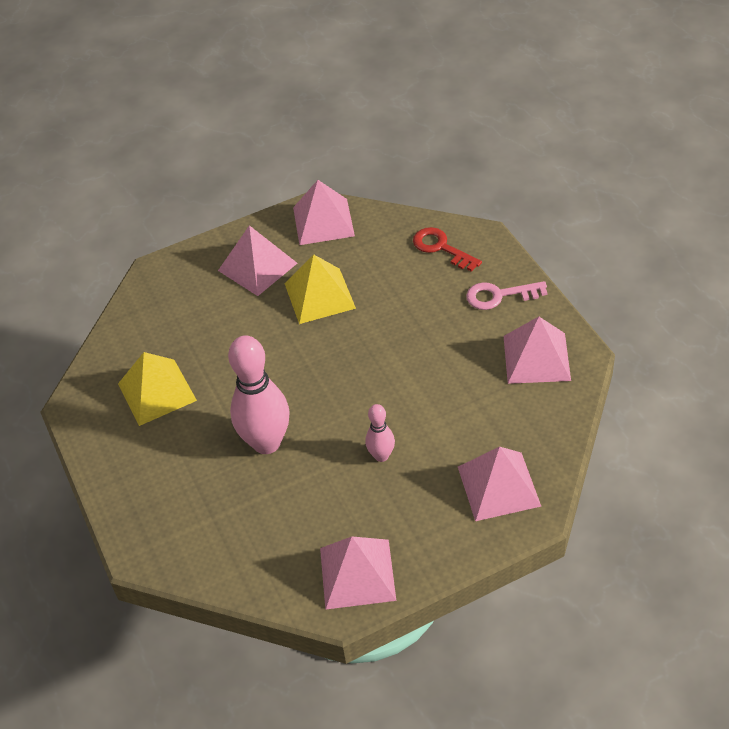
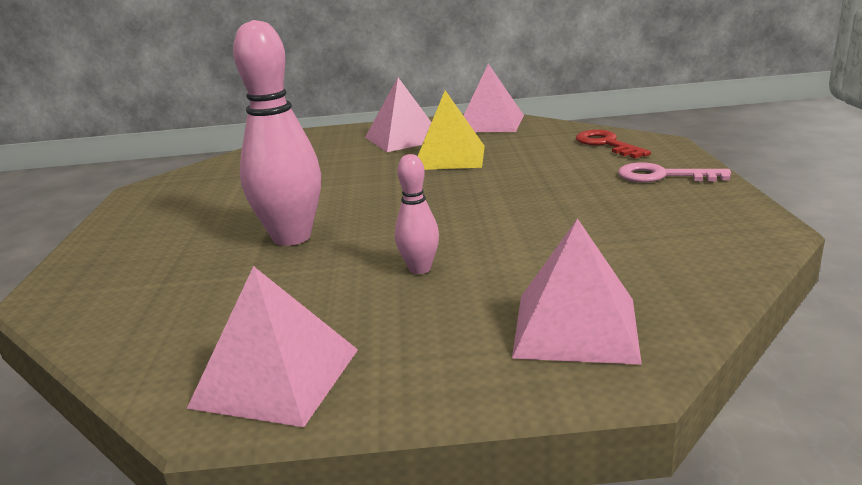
camera: 20 degrees right, 25 degrees down
yellow pyramid [118,352,197,426] -> none
pink pyramid [504,316,571,384] -> none

